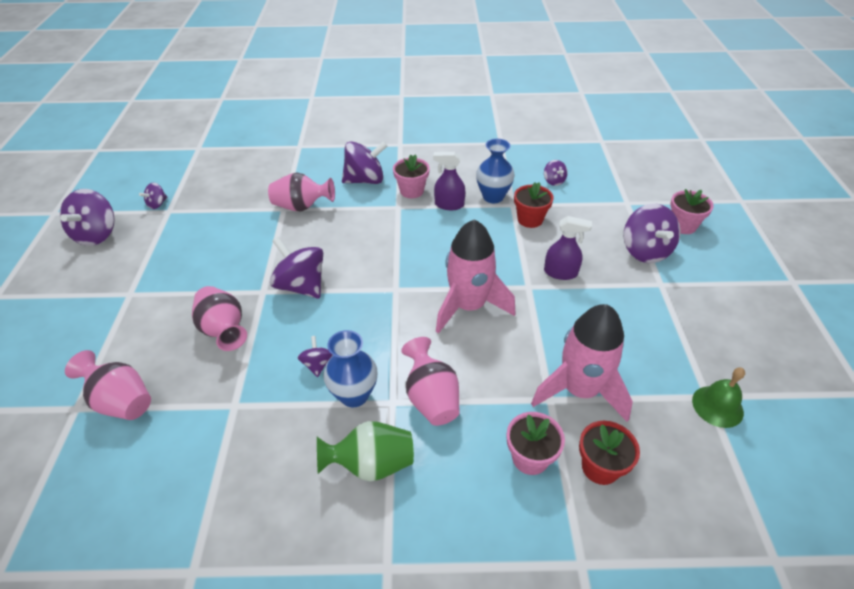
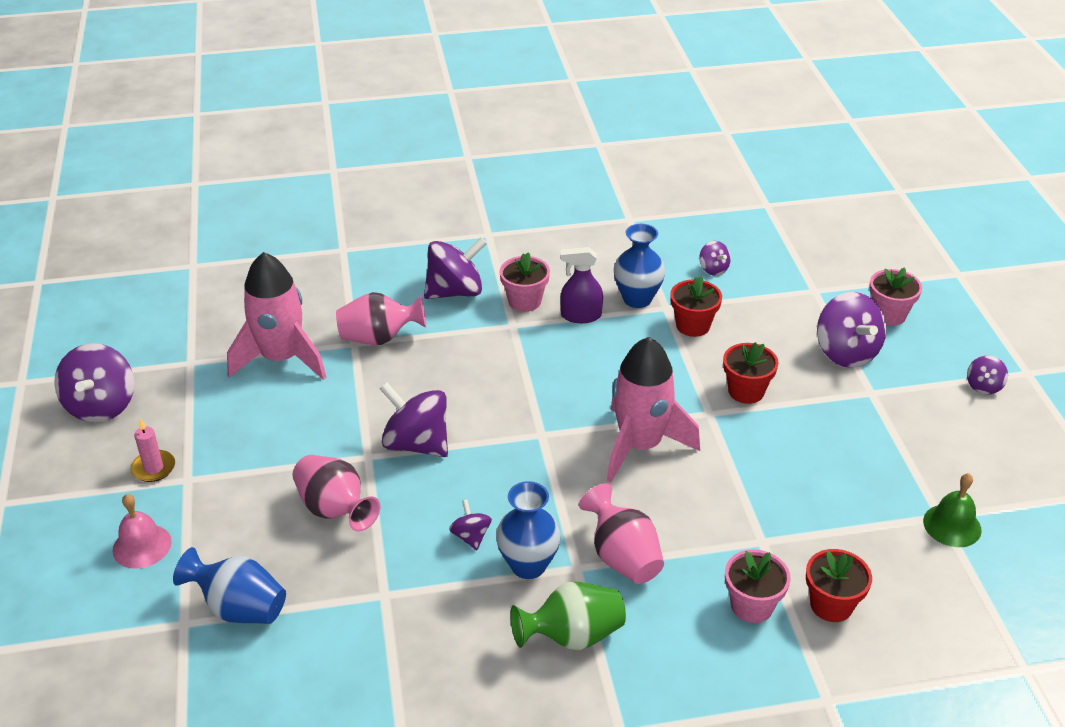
camera: 10 degrees left, 5 degrees down
pink vase [65,350,151,420] -> blue vase [173,547,286,624]
purple spinning top [139,182,168,209] -> purple spinning top moved to [967,356,1008,395]
pink rocket [531,304,633,422] -> pink rocket moved to [227,252,326,380]
purple spray bottle [544,216,592,280] -> red flower pot [723,342,779,404]
none -> pink bell [112,494,172,569]
none -> pink candle [131,419,175,482]

